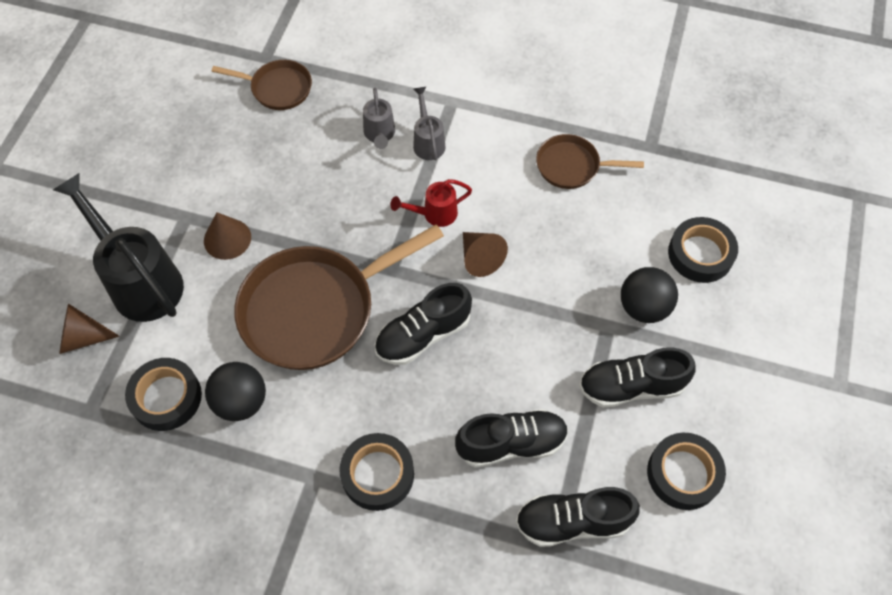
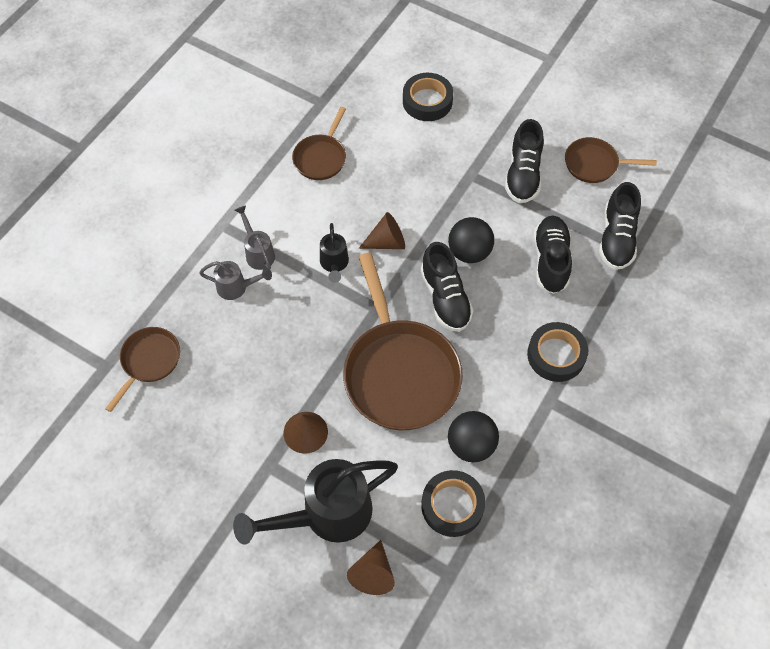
camera: 75 degrees left, 0 degrees up
red watering can [390,179,472,227] -> black watering can [320,223,349,283]
grey watering can [413,87,446,160] -> grey watering can turned 60 degrees clockwise [235,205,275,270]
black ball [621,267,678,323] -> black ball moved to [448,217,494,263]
black tape [647,433,726,510] -> brown pan [565,137,657,183]

